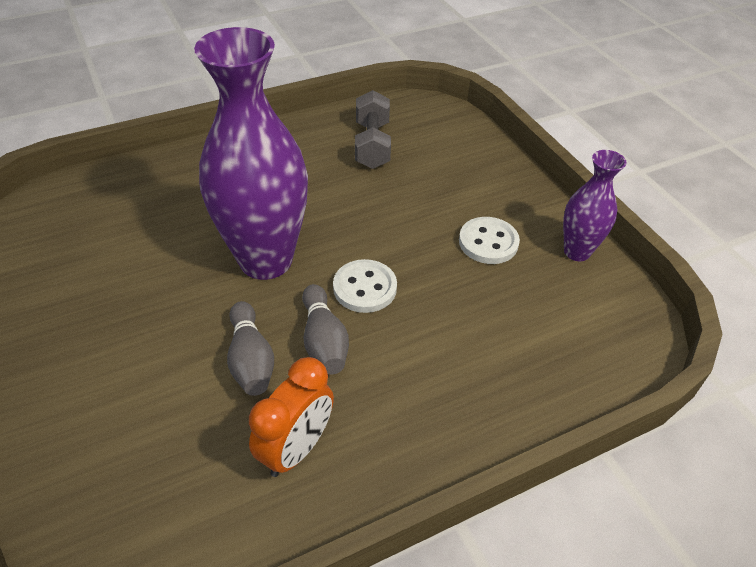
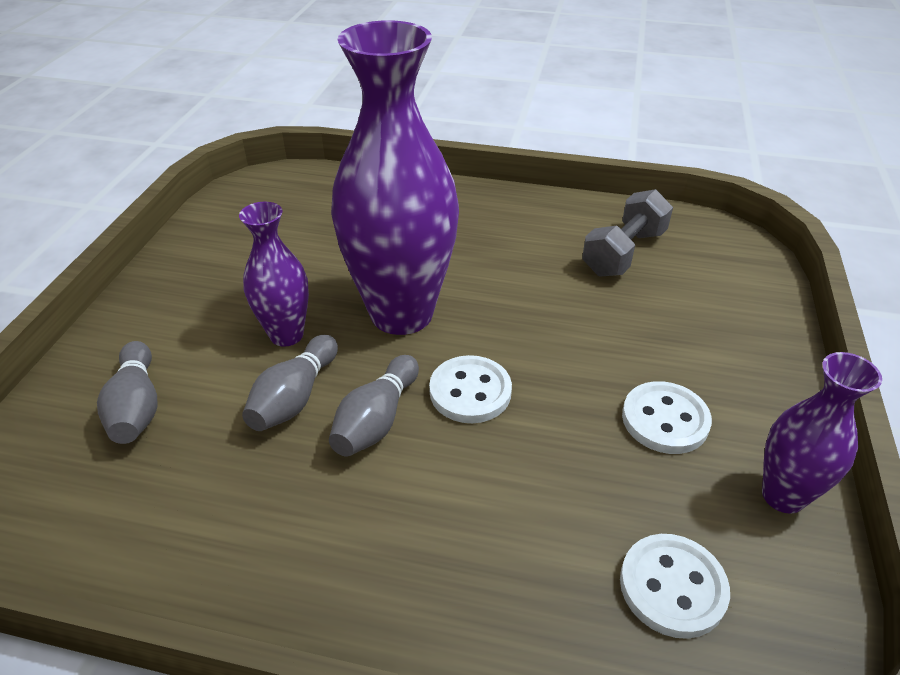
camera: 40 degrees right, 5 degrees down
orange clock [249,357,334,477] -> none
none -> grey bowling pin [97,341,158,444]
none -> purple vase [239,202,309,347]
none -> white button [620,534,730,639]

